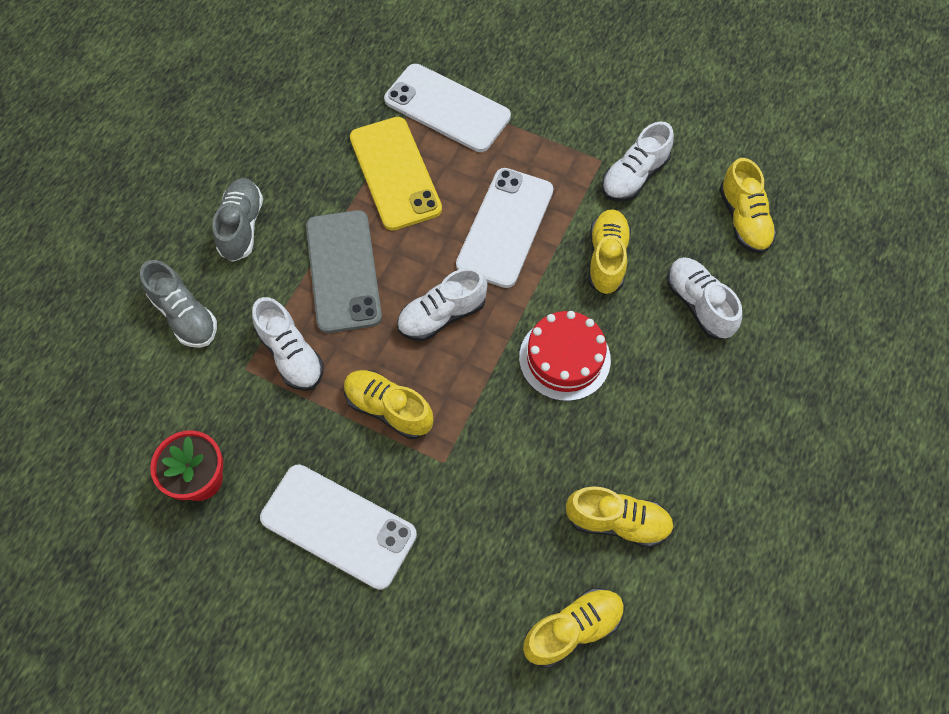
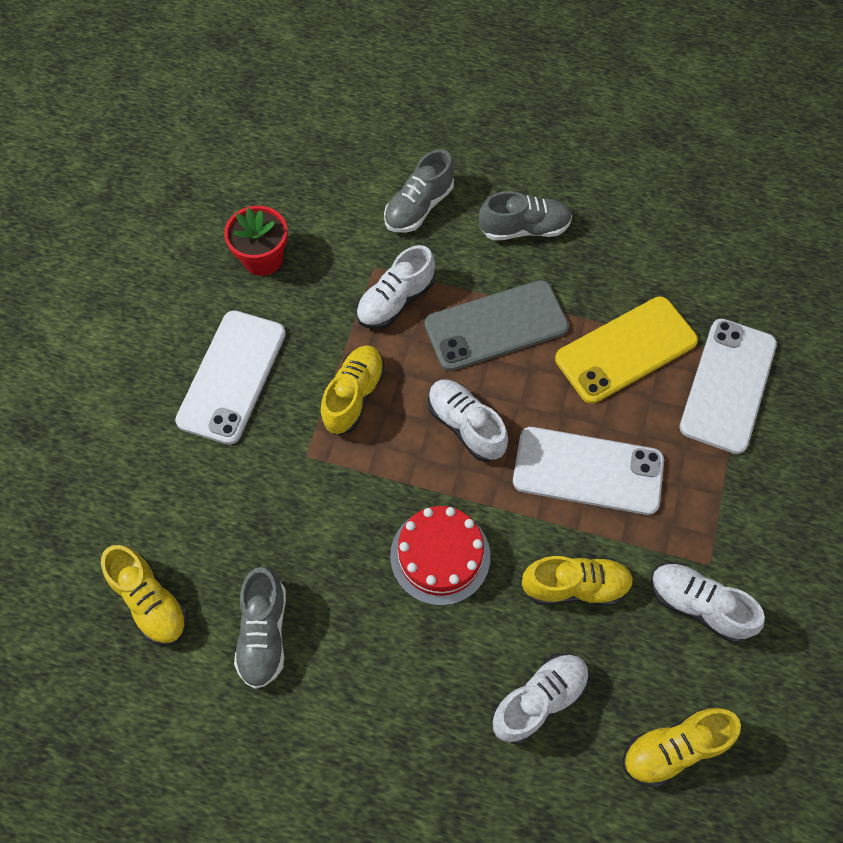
camera: 80 degrees right, 0 degrees up
yellow shoe [566,487,674,548] -> grey shoe [234,567,286,689]

